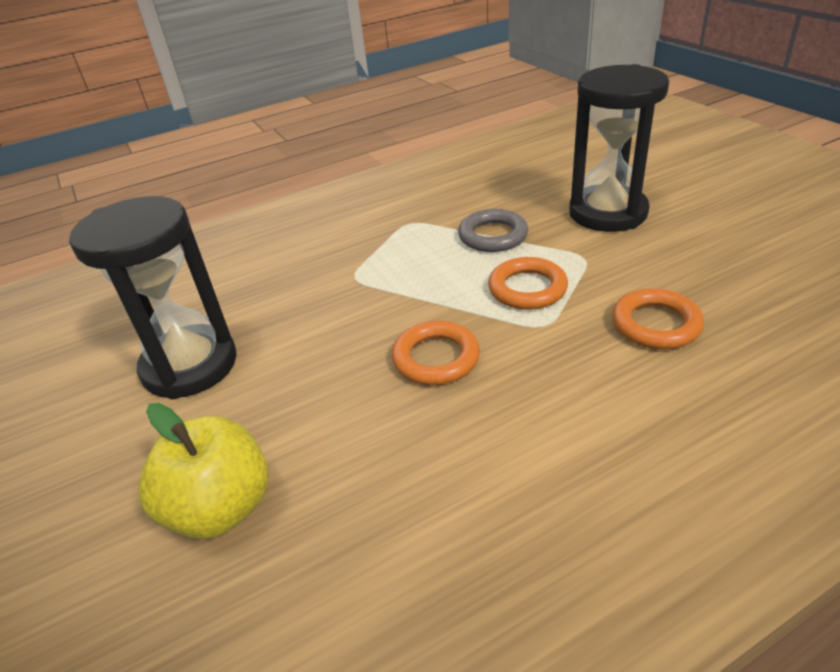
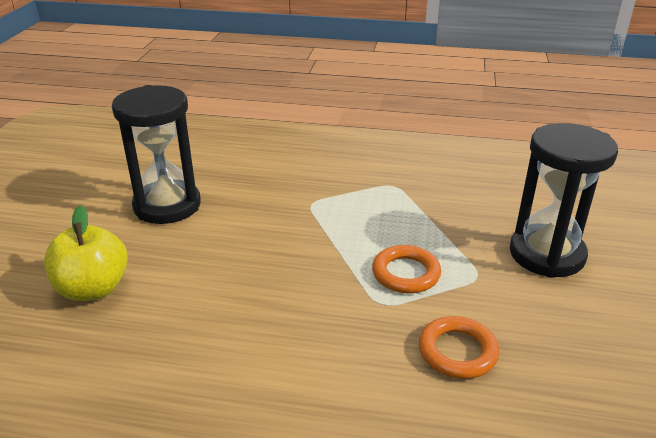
camera: 35 degrees right, 5 degrees down
orange ring [392,321,480,385] -> none
grey ring [458,209,528,252] -> none

